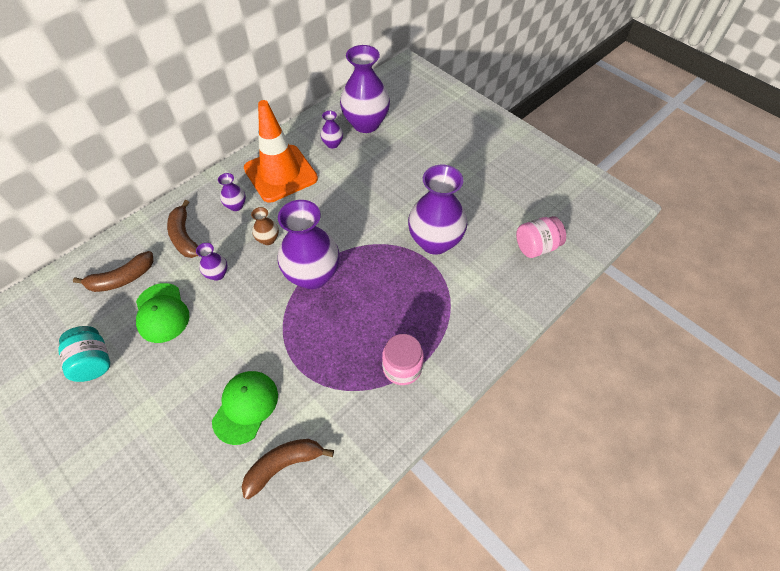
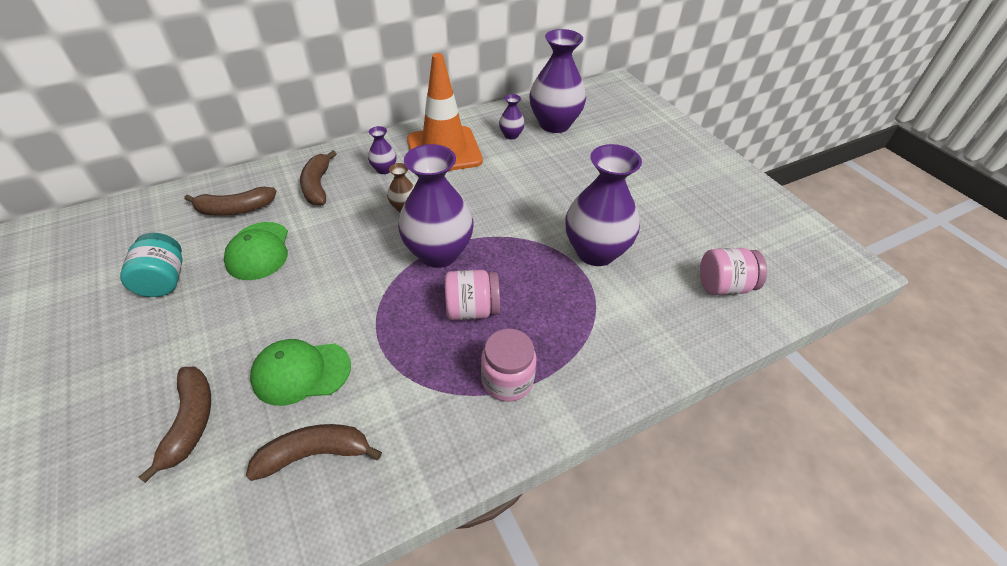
camera: 15 degrees right, 10 degrees down
purple vase [196,243,228,281] -> none
green cap [212,371,278,445] -> green cap turned 135 degrees counterclockwise [250,339,351,406]
none -> brown banana [139,367,211,483]
none -> pink jar [445,270,500,320]

